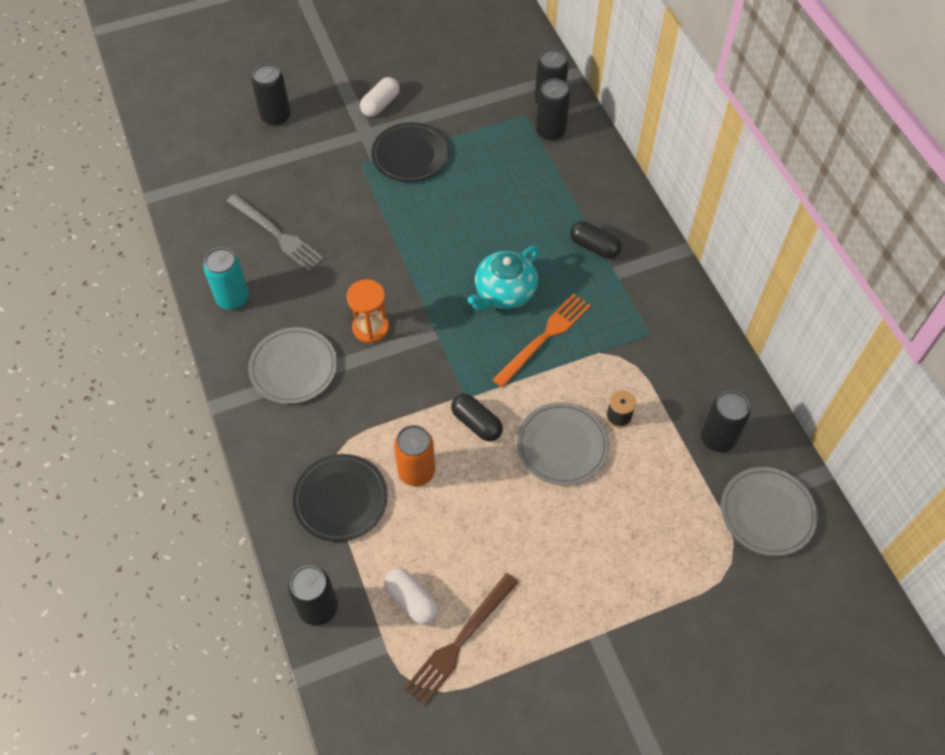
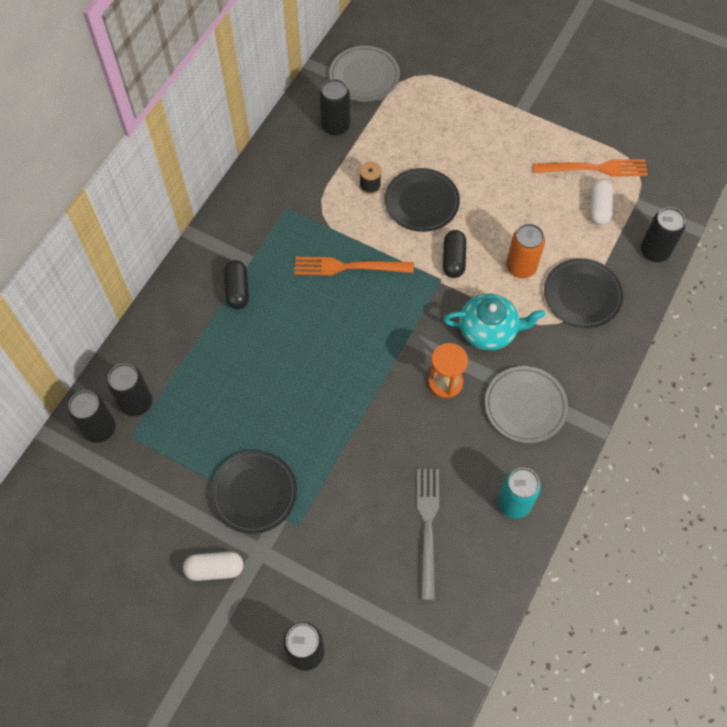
camera: 130 degrees left, 5 degrees up
brown fork [404,573,518,706] -> orange fork [533,159,648,177]
turquoise teapot [468,246,539,311] -> turquoise teapot moved to [443,293,545,351]
grey plate [517,402,609,486] -> black plate [384,168,460,232]

